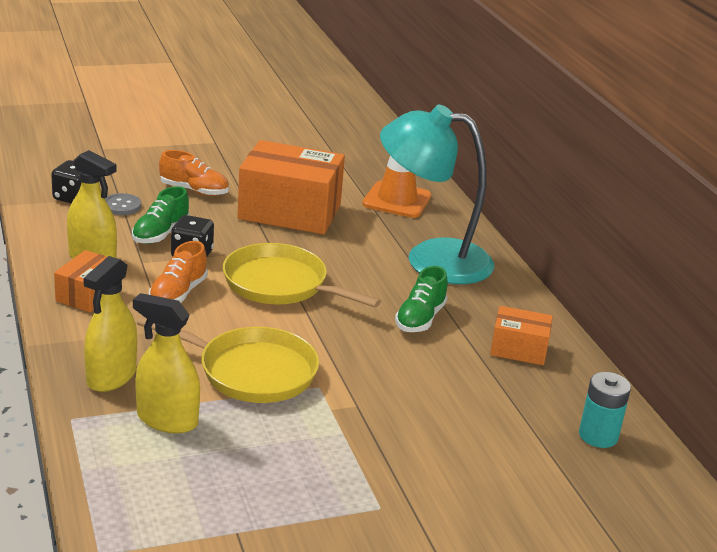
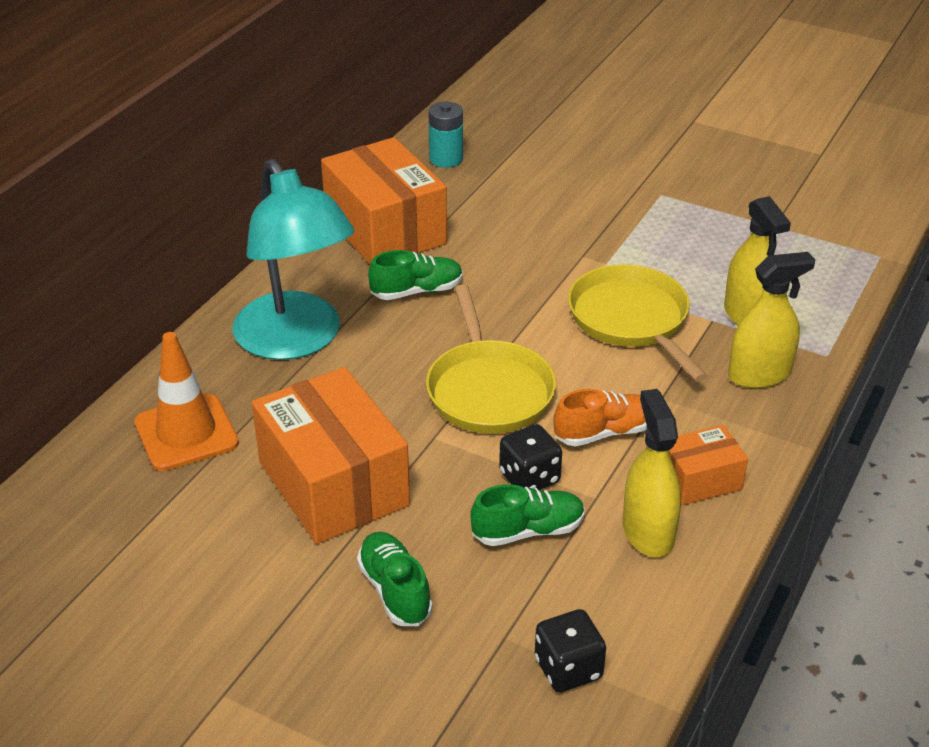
camera: 130 degrees left, 10 degrees up
grey button [104,193,141,215] -> none
orange shoe [159,150,229,196] -> green shoe [357,532,433,626]
orange box [490,306,553,365] -> orange box [321,137,447,264], size x1.96

